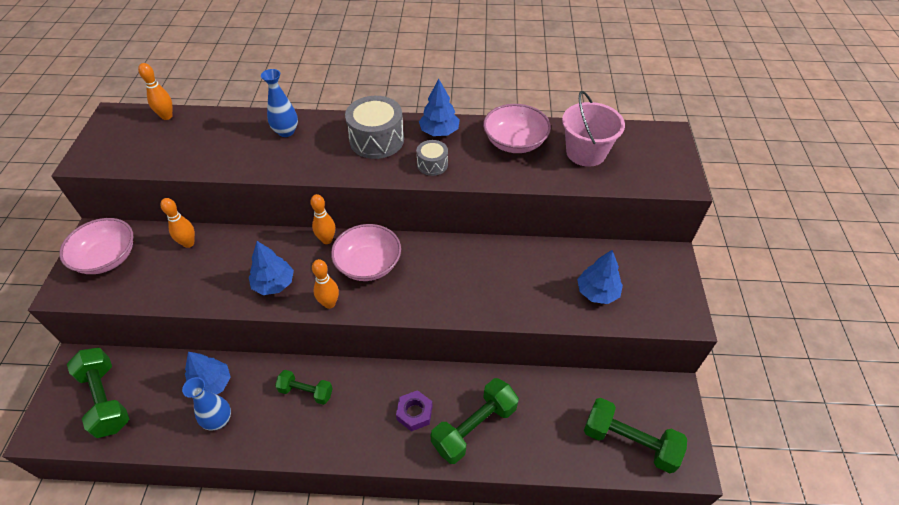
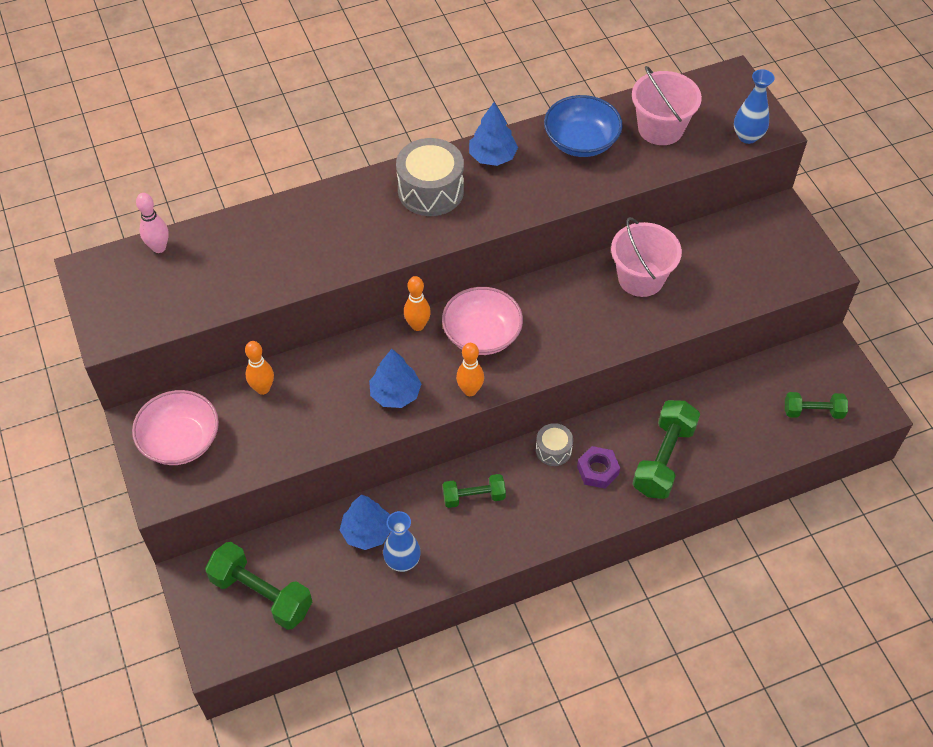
camera: 25 degrees left, 5 degrees up
orange bowling pin [138,63,172,120] -> pink bowling pin [136,193,169,253]
blue vase [261,69,298,137] -> blue vase moved to [734,69,775,144]
grey drum [416,140,448,176] -> grey drum moved to [536,423,573,466]
pink bowl [483,104,551,153] -> blue bowl [544,95,623,157]
blue tree [577,250,623,304] -> none
green dumbbell [584,398,687,473] -> green dumbbell [785,392,848,419], size x0.61
none -> pink bucket [611,217,682,297]

